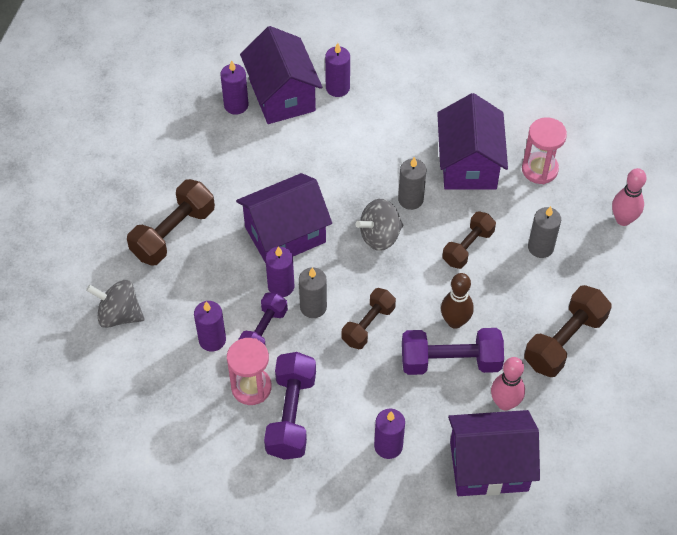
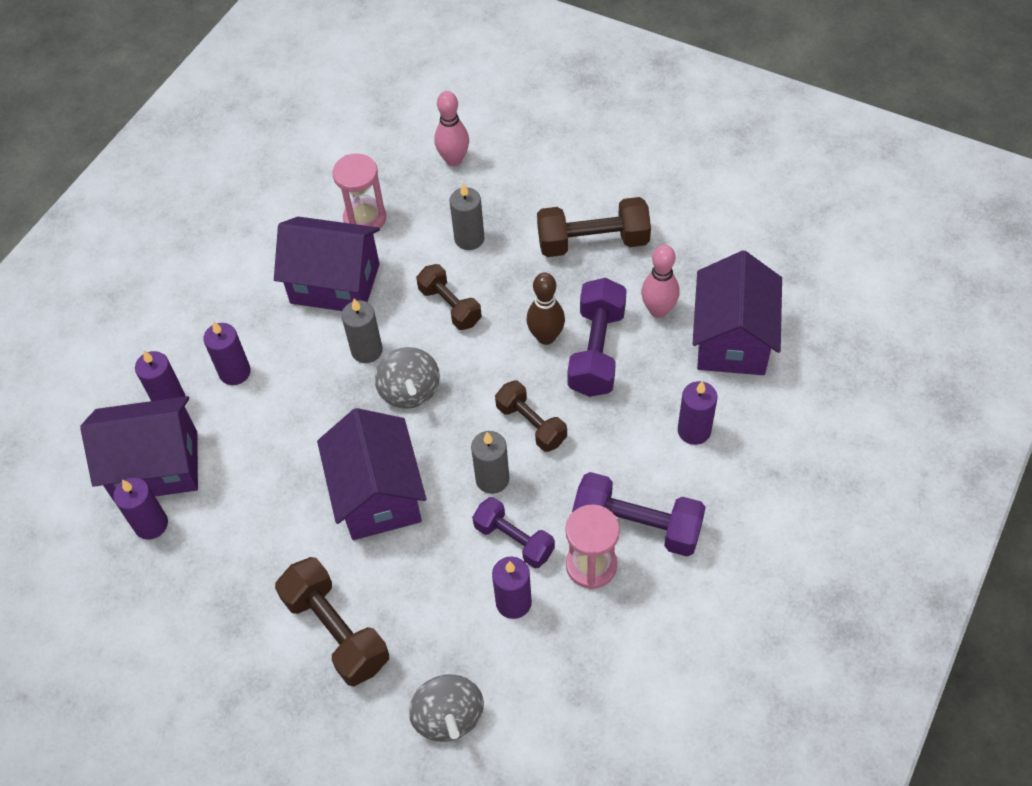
camera: 75 degrees left, 0 degrees up
grey spinning top [86,280,145,328] -> grey spinning top turned 45 degrees counterclockwise [409,674,484,742]
purple candle [265,246,295,297] -> purple candle moved to [203,321,251,385]
brown dumbbell [524,285,612,377] -> brown dumbbell turned 60 degrees counterclockwise [537,197,651,257]

